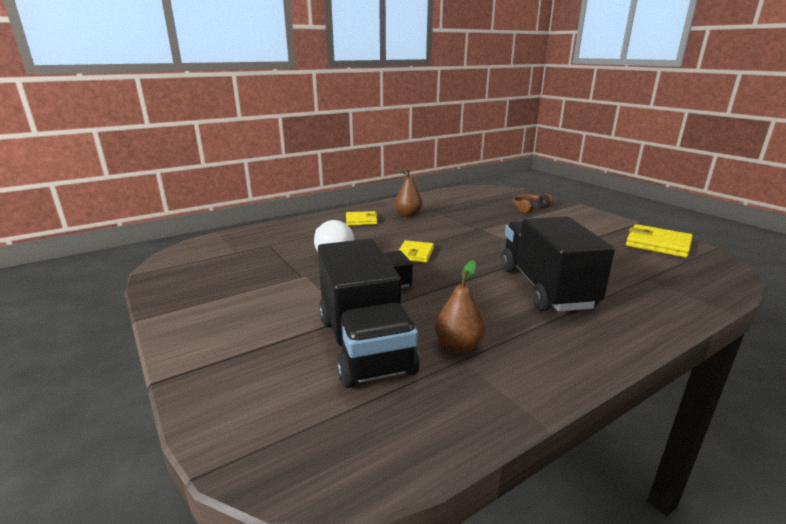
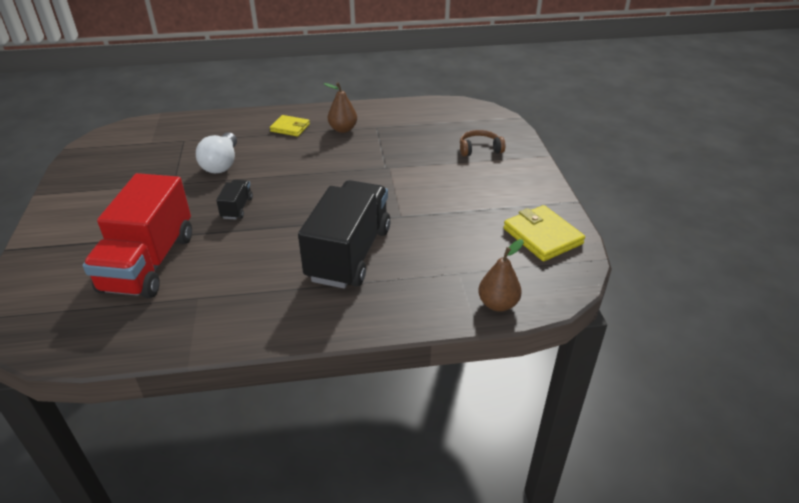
camera: 25 degrees right, 15 degrees up
black truck [318,239,420,388] -> red truck [83,173,192,298]
yellow wallet [398,240,434,263] -> none
brown pear [435,260,485,353] -> brown pear moved to [478,239,524,312]

